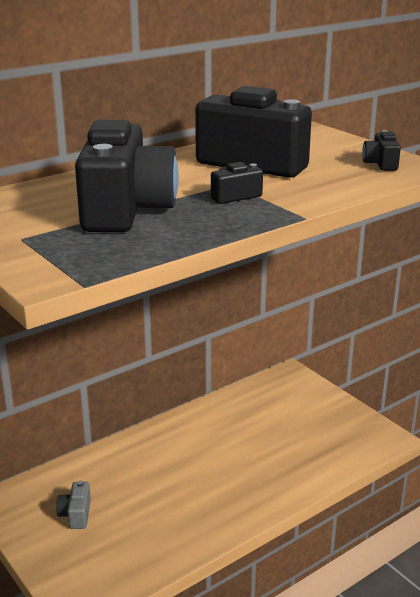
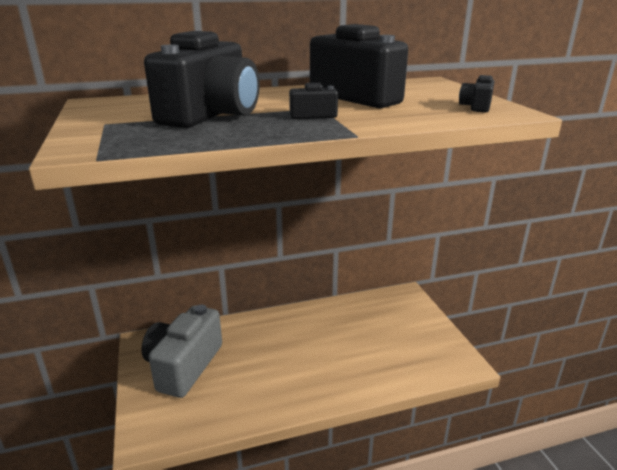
camera: 20 degrees right, 0 degrees up
grey camera [56,481,91,529] -> grey camera [141,305,222,398], size x2.39

